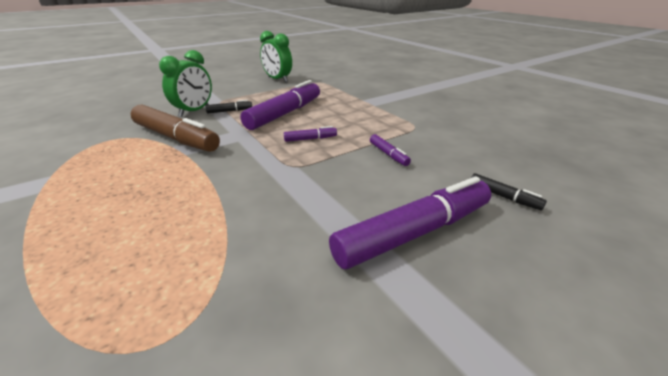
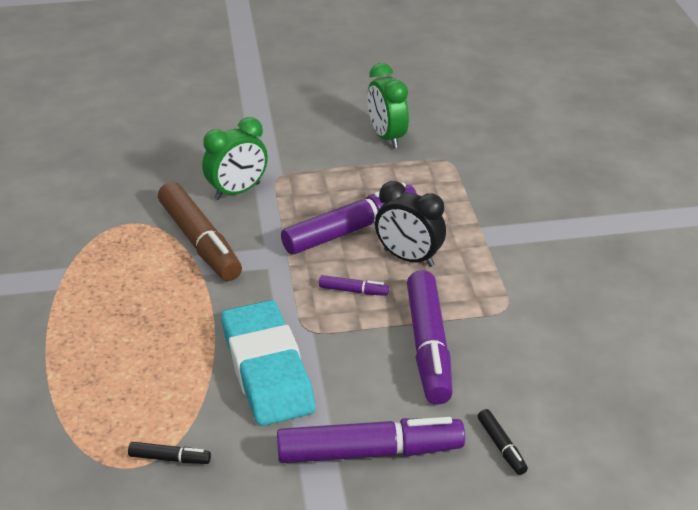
camera: 25 degrees right, 5 degrees up
black marker [205,100,252,113] -> black marker moved to [128,442,211,464]
purple marker [370,134,411,166] -> purple marker [407,270,453,405], size x2.27
none -> turquoise eraser [221,300,315,426]
none -> black clock [375,181,446,267]

